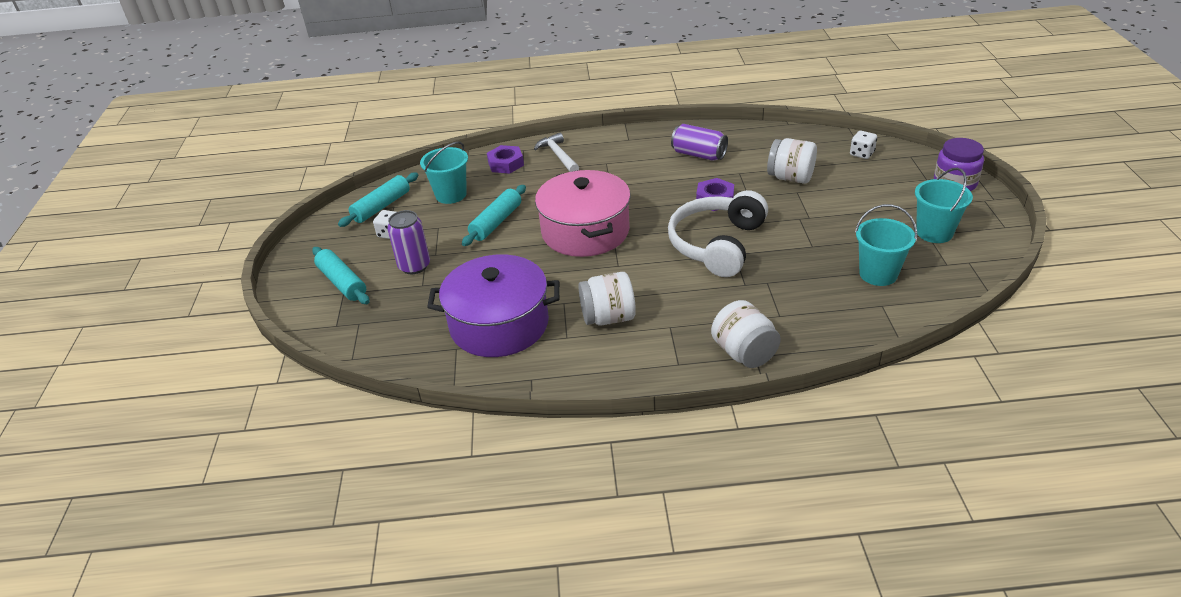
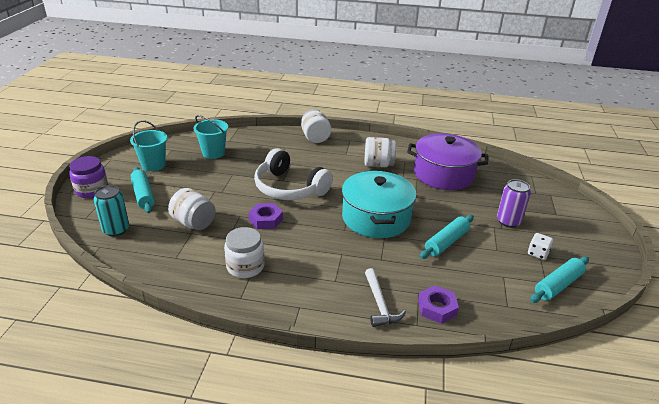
camera: 170 degrees left, 5 degrees down
turquoise rolling pin [312,247,369,304] -> turquoise rolling pin moved to [130,167,155,213]
turquoise bucket [420,141,468,204] -> none
pink pot [535,170,631,257] -> turquoise pot [342,171,416,238]
white headphones [668,190,768,277] -> white headphones turned 90 degrees clockwise [254,148,333,200]
purple can [671,124,728,161] -> white jar [224,227,265,278]
white dice [850,131,877,159] -> turquoise can [94,185,129,237]

